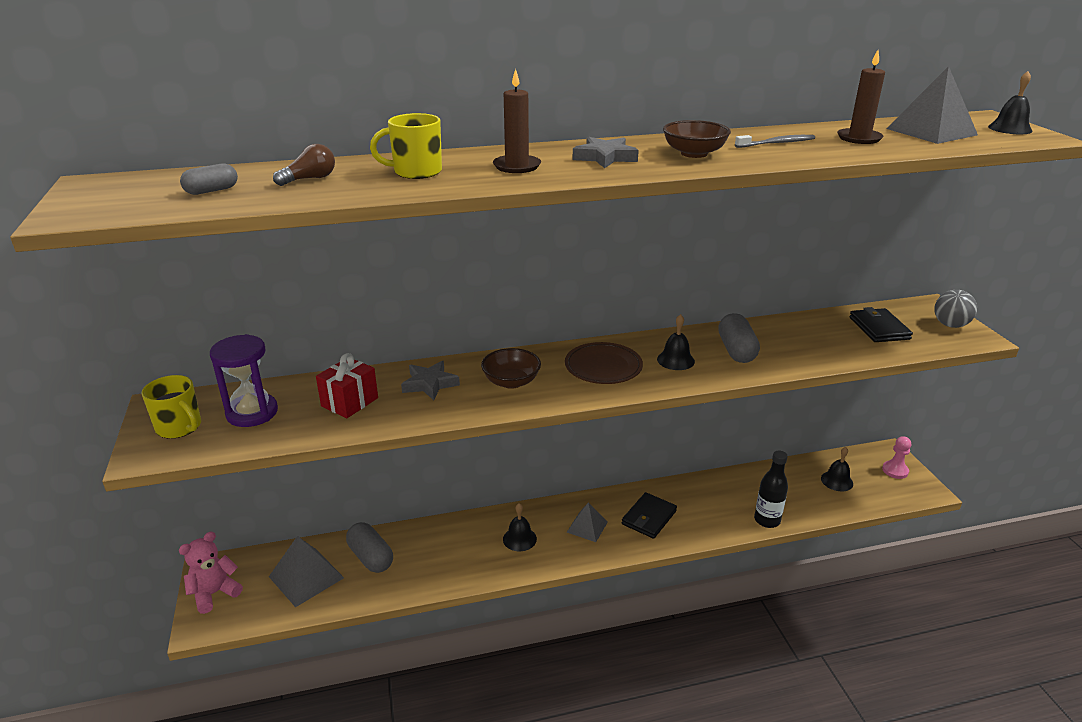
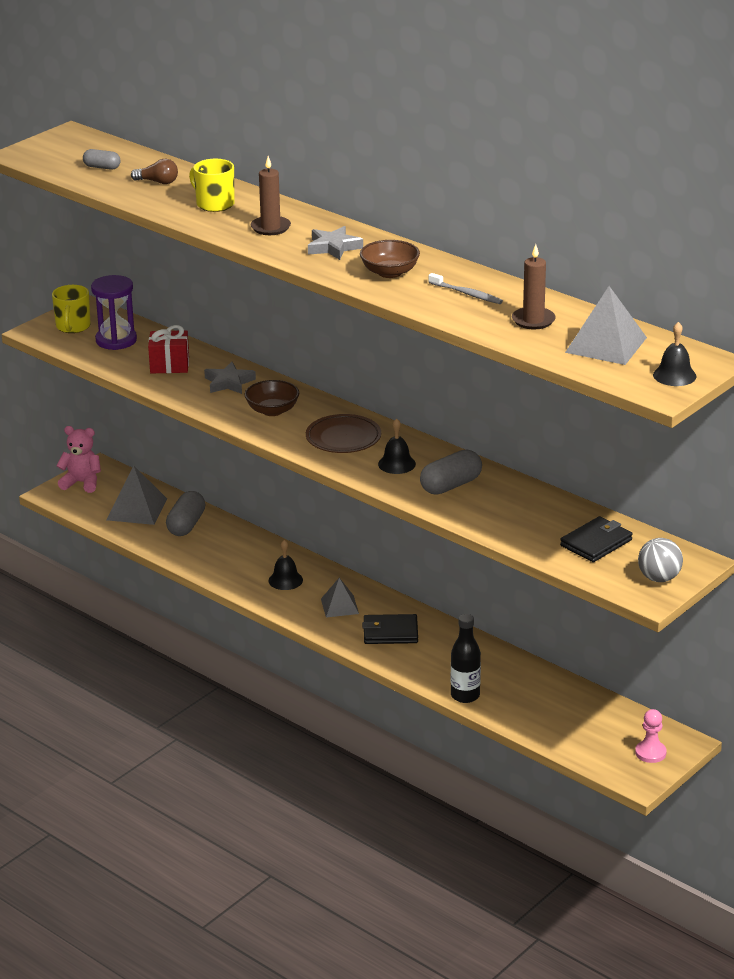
camera: 55 degrees right, 0 degrees up
black bell [821,447,853,492] -> none

